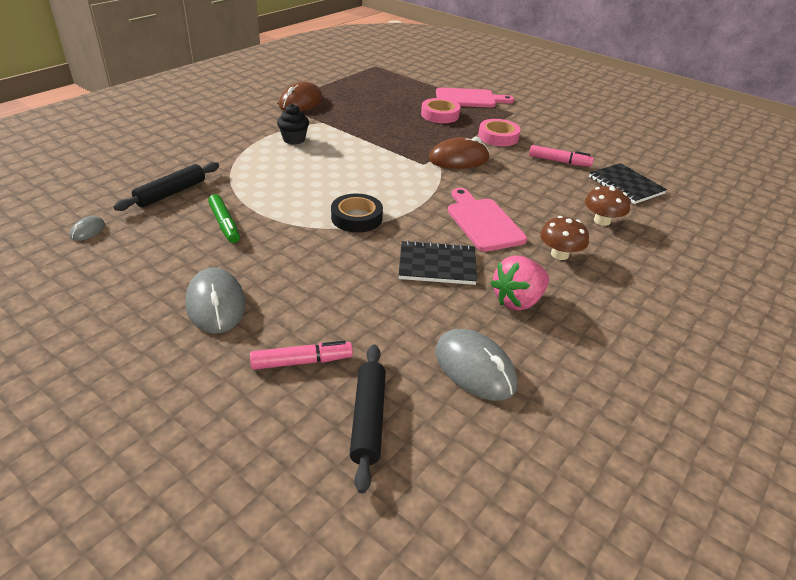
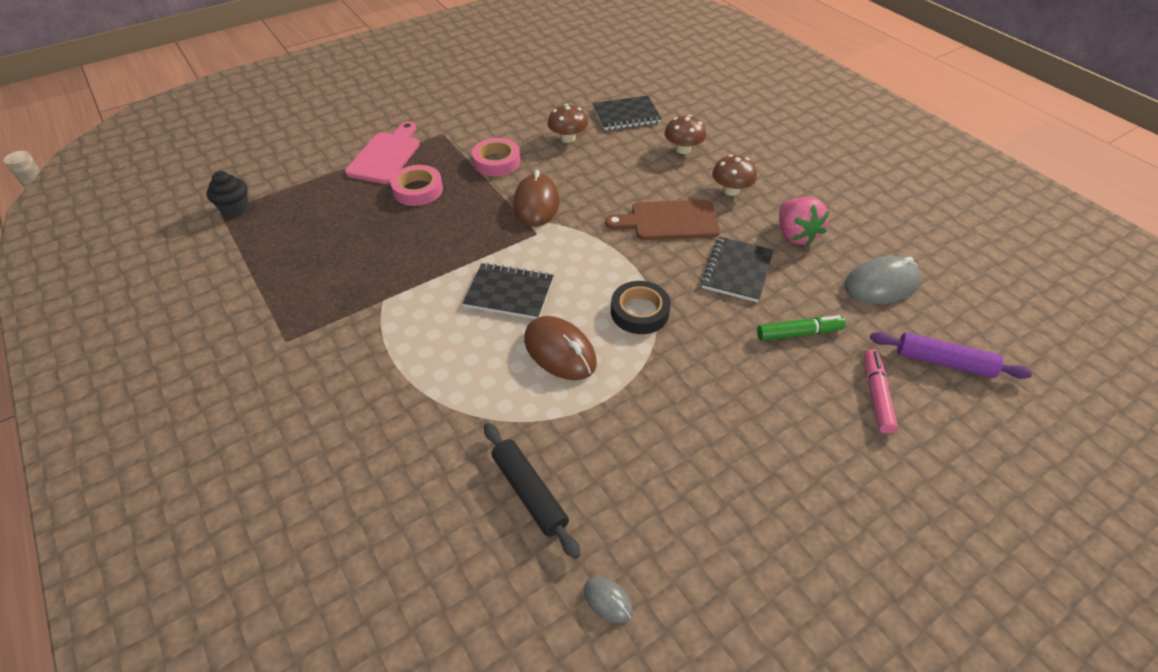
camera: 70 degrees left, 10 degrees up
grey mouse [186,267,246,334] -> none
green marker [208,194,240,243] -> green marker moved to [757,315,846,341]
black cupcake [277,104,309,145] -> black cupcake moved to [207,171,249,217]
brown mouse [279,82,322,111] -> brown mouse moved to [524,316,597,380]
black rolling pin [350,344,386,493] -> purple rolling pin [870,332,1032,379]
pink cutting board [448,188,527,252] -> brown cutting board [605,200,720,240]
pink marker [529,145,594,167] -> brown mushroom [548,104,588,143]
none -> black notebook [463,263,554,319]

